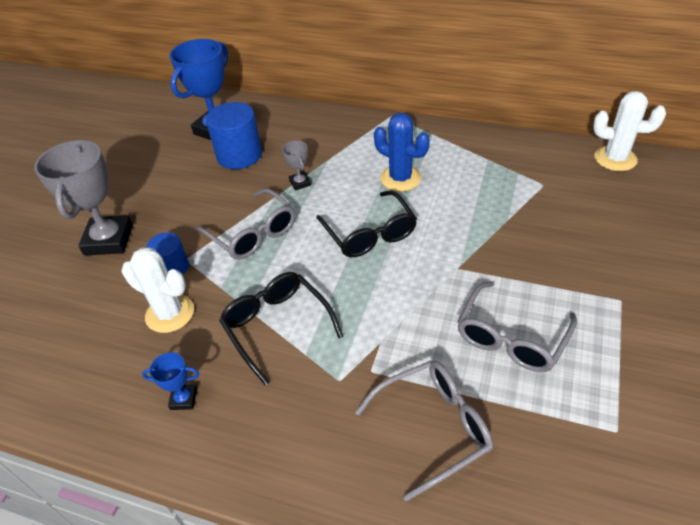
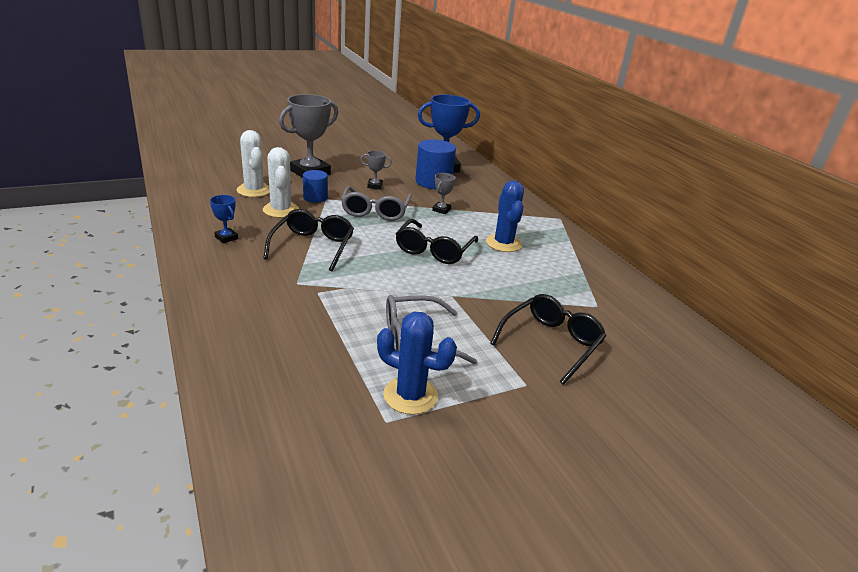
camera: 40 degrees right, 15 degrees down
grey glasses [355,361,493,502] -> none
white cactus [593,91,666,171] -> white cactus moved to [237,130,270,197]
none -> grey trophy [360,150,392,189]
none -> blue cactus [377,312,457,415]
none -> black glasses [490,294,606,385]

